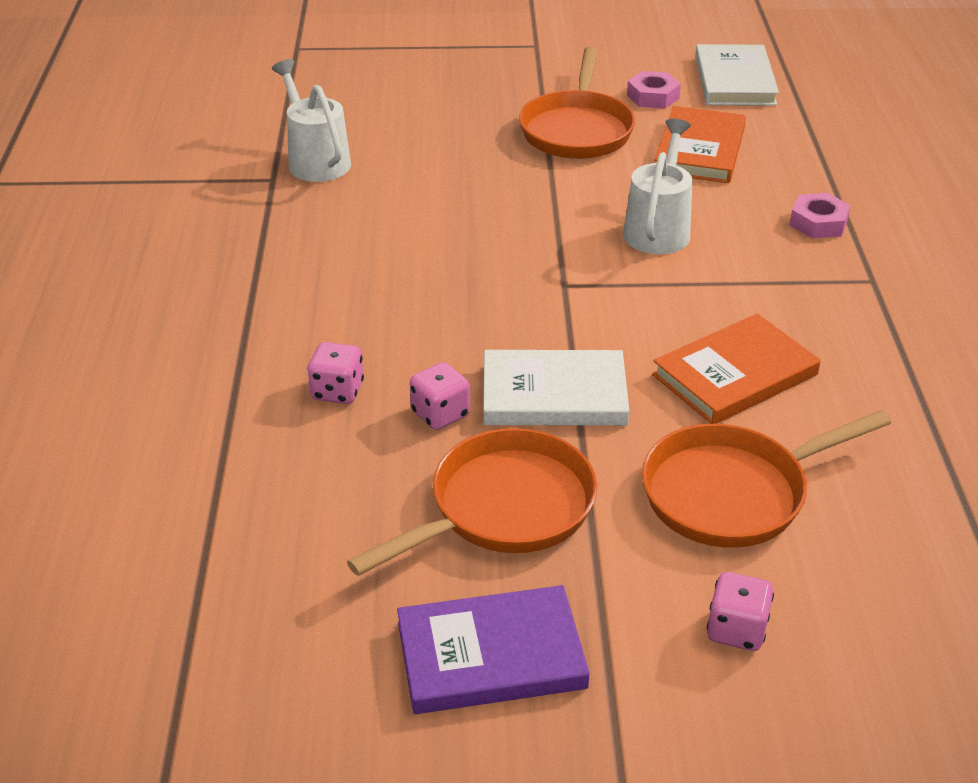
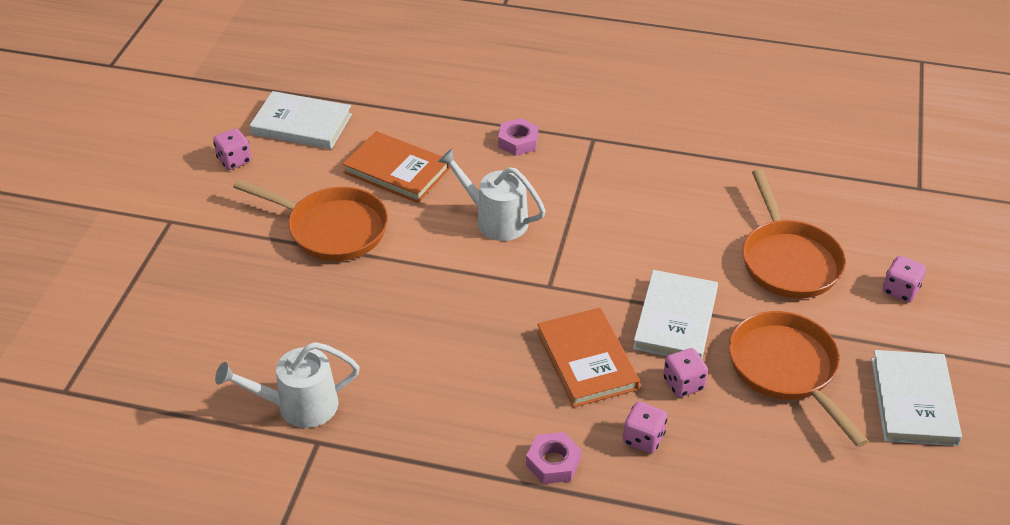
camera: 75 degrees left, 5 degrees up
purple book [397,585,590,714] -> white book [871,350,962,446]
pink nut [627,71,681,109] -> pink nut moved to [526,432,581,484]
orange book [652,314,821,424] -> orange book moved to [537,308,640,407]
none -> pink dice [213,128,252,170]

